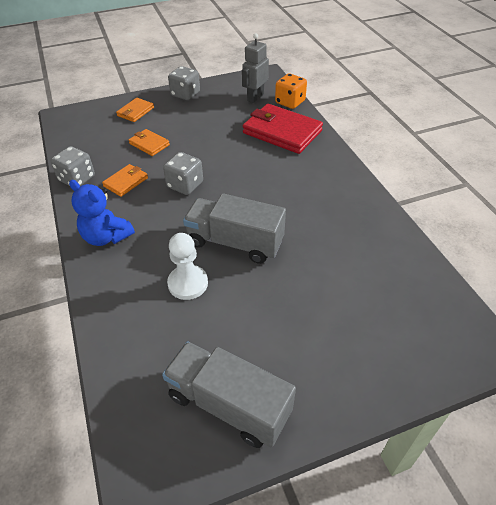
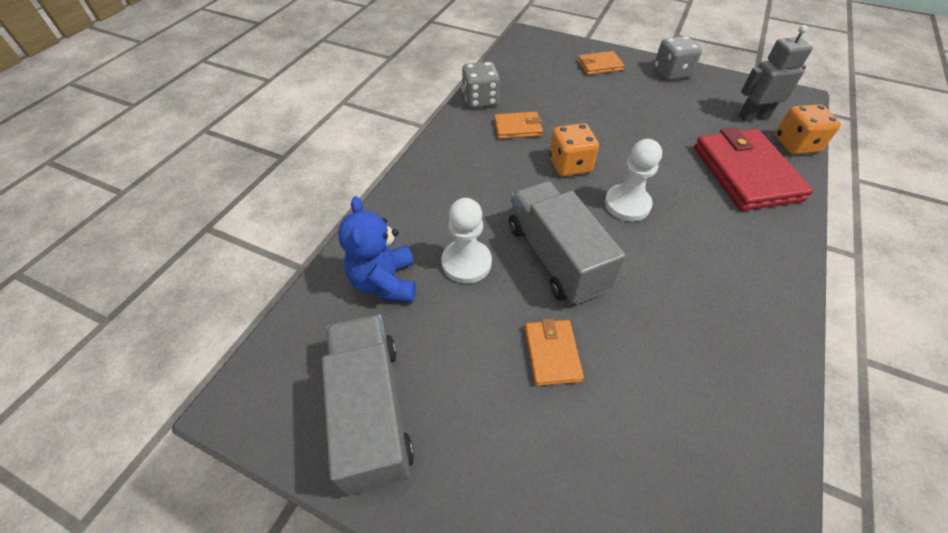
camera: 45 degrees right, 5 degrees up
blue teddy bear [69,180,135,246] -> blue teddy bear moved to [338,196,416,302]
orange wallet [129,129,170,156] -> orange wallet moved to [525,318,584,386]
grey dice [163,152,203,195] -> orange dice [549,123,599,177]
none -> white pawn [605,139,662,221]

